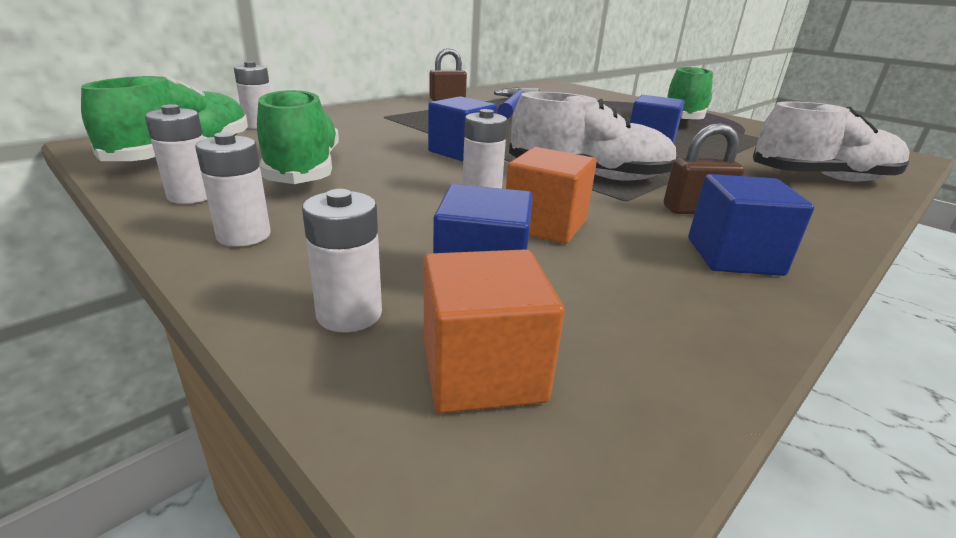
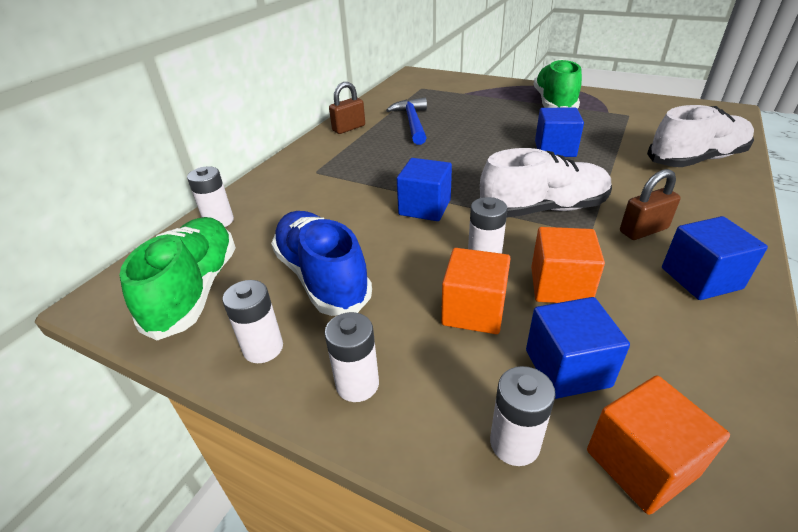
camera: 15 degrees left, 10 degrees up
green shoe [257,88,339,184] -> blue shoe [271,211,372,316]
none -> orange cube [441,248,511,334]

